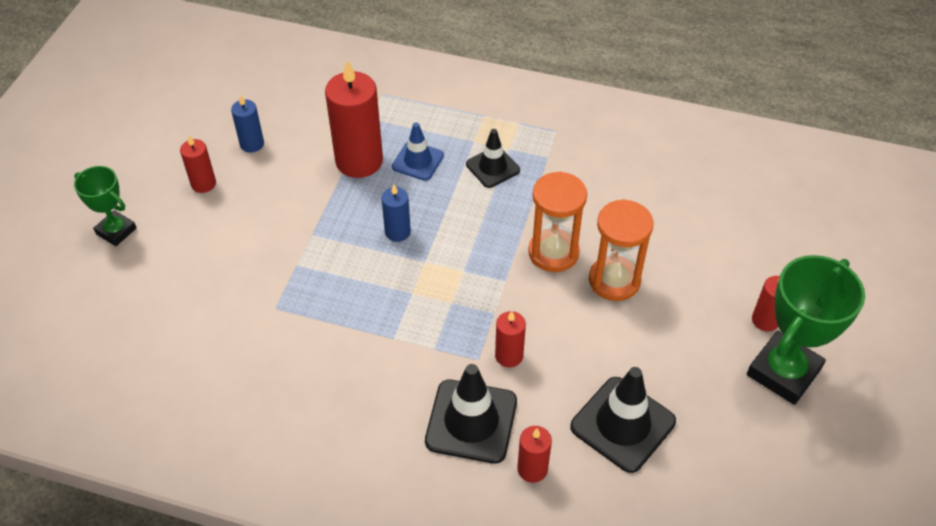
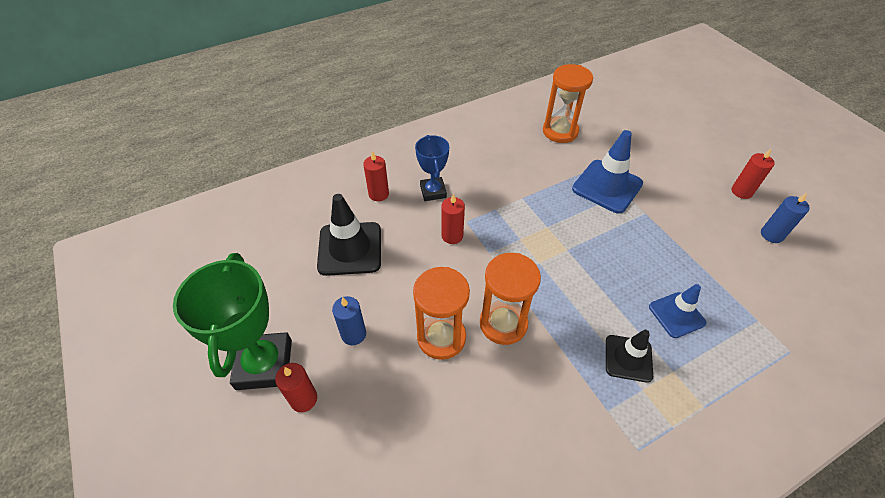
camera: 135 degrees right, 0 degrees up
green trophy [74,166,136,246] -> none
red candle [325,60,383,178] -> none
blue candle [382,184,411,242] -> blue candle moved to [332,296,366,345]
black traffic cone [425,364,517,464] -> blue trophy [415,135,449,201]
none -> orange hourglass [543,64,593,143]
none -> blue traffic cone [572,130,643,214]

